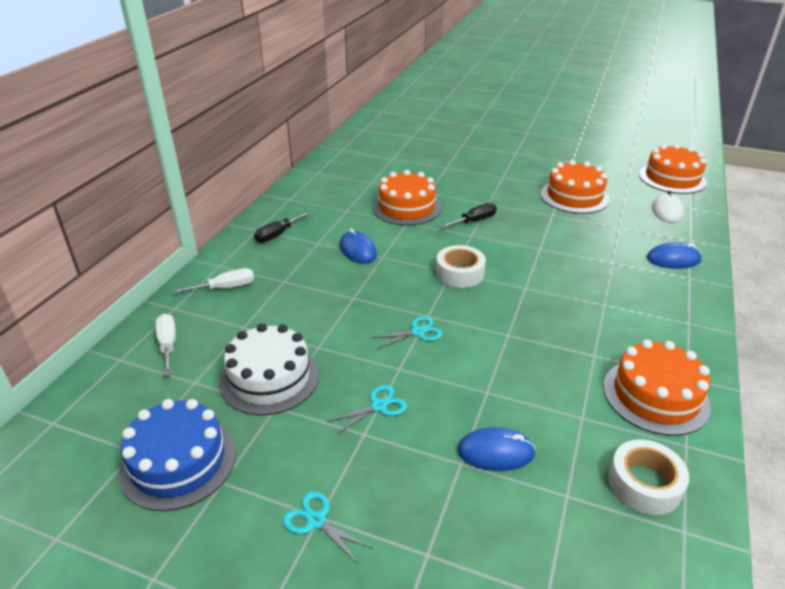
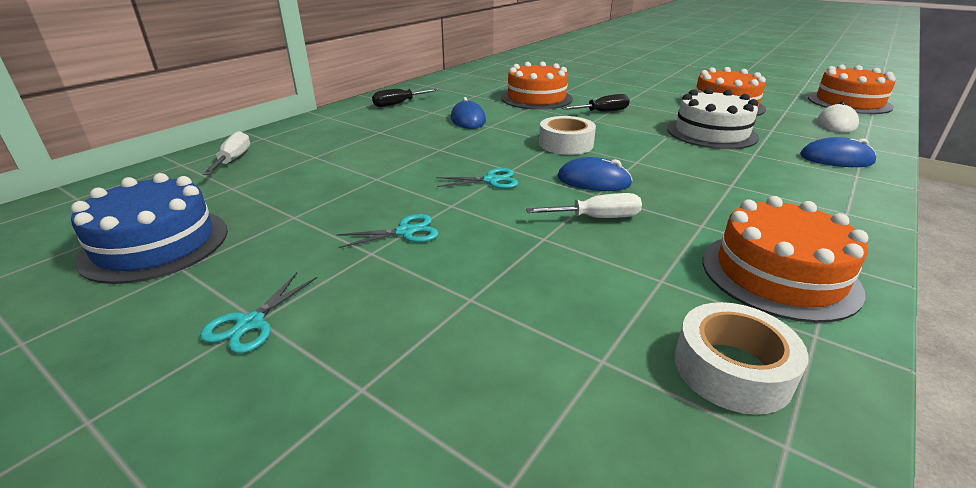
camera: 15 degrees right, 5 degrees down
white screwdriver [173,268,254,294] -> white screwdriver moved to [526,193,642,218]
white cake [219,324,319,415] -> white cake moved to [667,88,759,149]
turquoise scissors [283,491,373,565] -> turquoise scissors turned 120 degrees counterclockwise [200,273,317,353]
blue mouse [457,427,536,471] -> blue mouse moved to [558,157,633,191]

